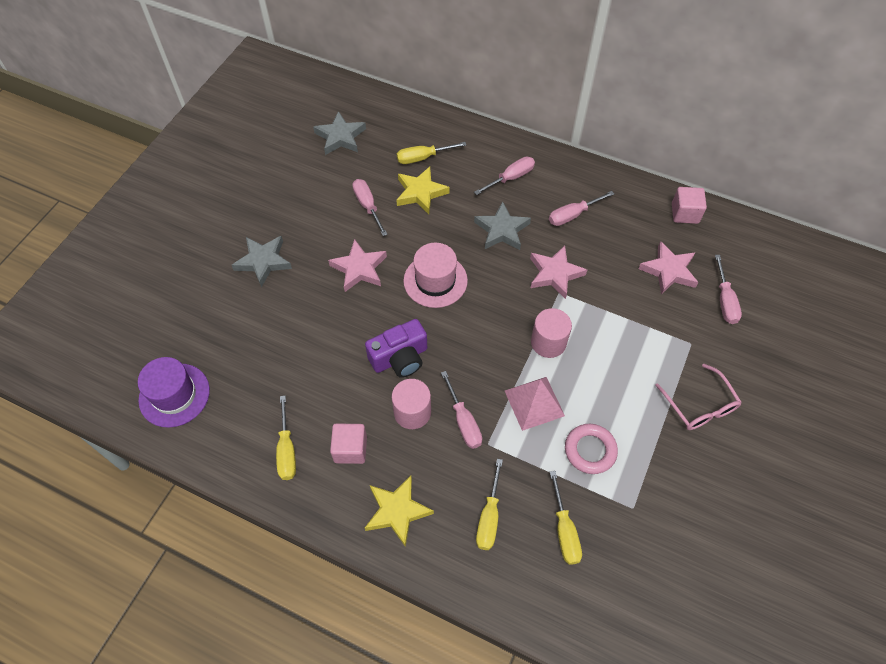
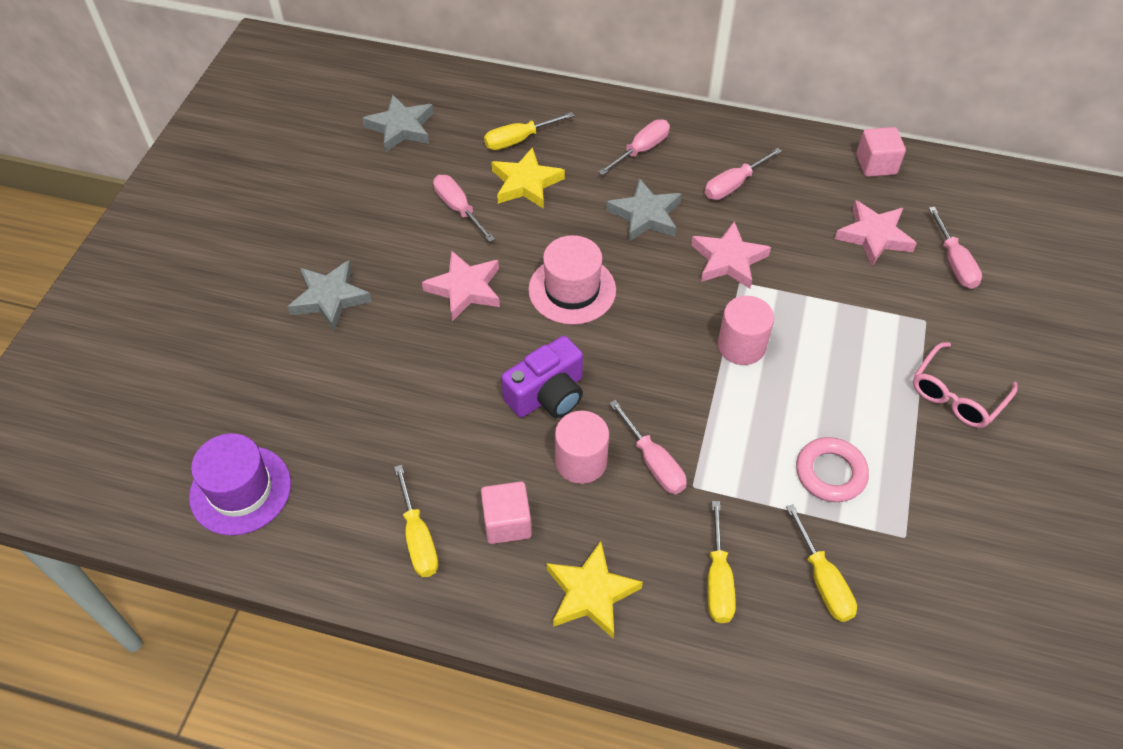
camera: 10 degrees left, 5 degrees down
pink pyramid [505,377,565,431] -> none
pink glasses [655,364,742,430] -> pink glasses turned 75 degrees clockwise [913,342,1017,428]

